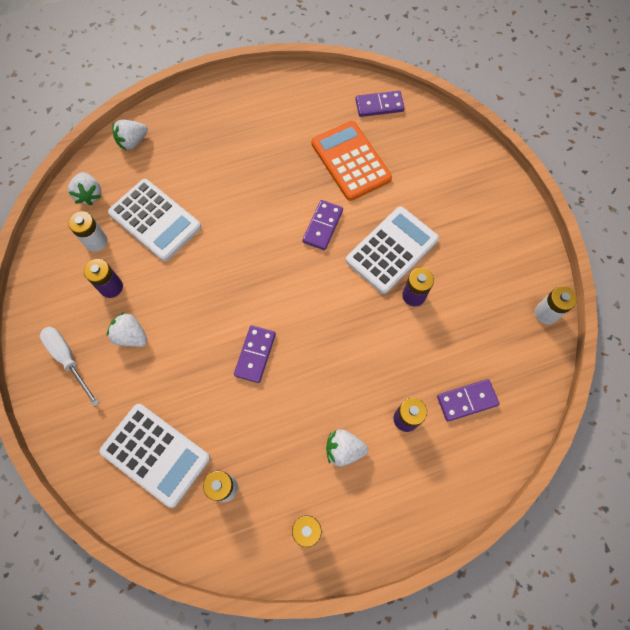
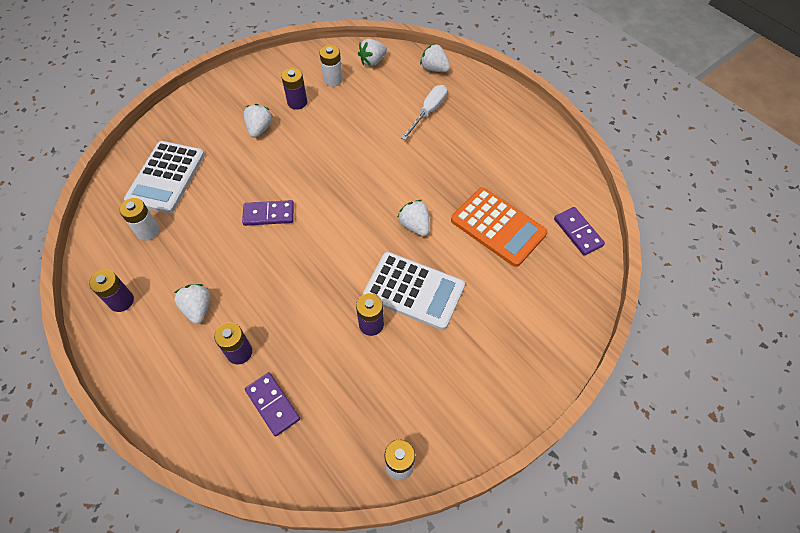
camera: 70 degrees right, 10 degrees down
white screwdriver [40,327,99,407] -> white screwdriver moved to [401,85,447,140]
white calculator [108,179,201,261] -> none
purple domino [302,200,343,250] -> white strawberry [397,200,429,236]
orange calculator [312,121,392,201] -> orange calculator turned 90 degrees clockwise [451,187,547,267]

